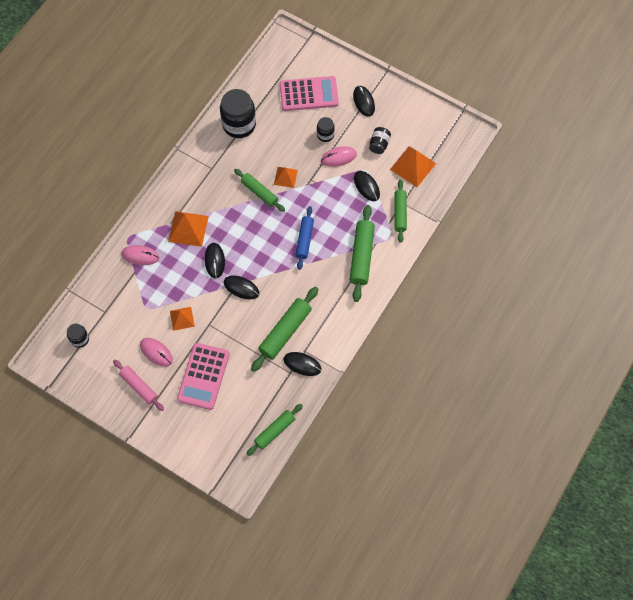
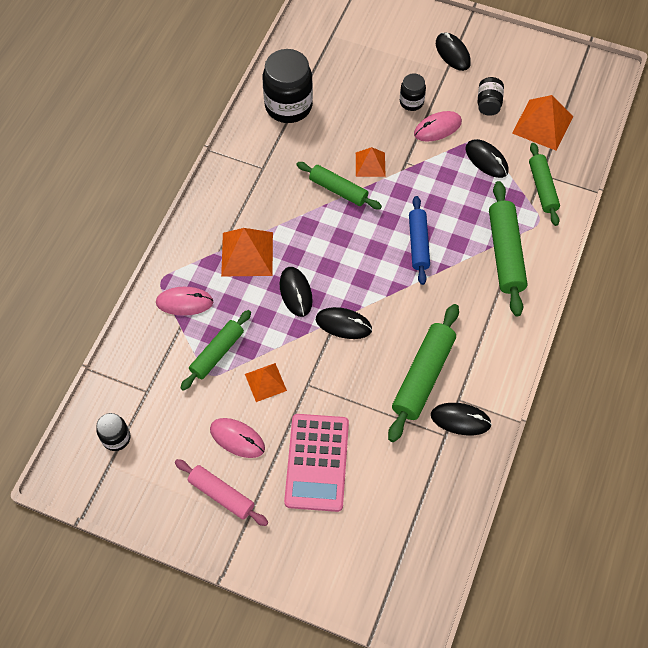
camera: 10 degrees left, 5 degrees down
green rolling pin [246,404,303,456] -> green rolling pin moved to [180,310,251,391]
pink calculator [280,76,339,111] -> none

